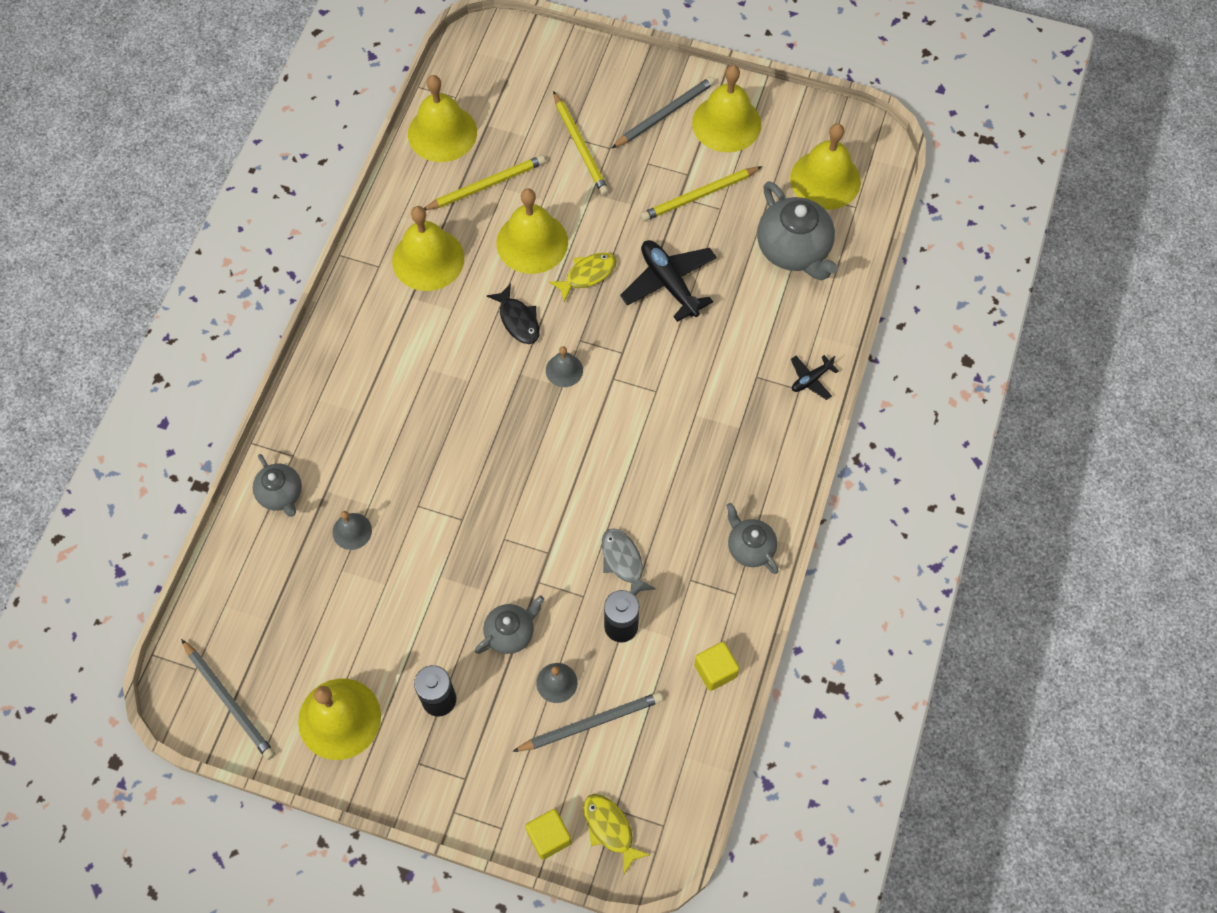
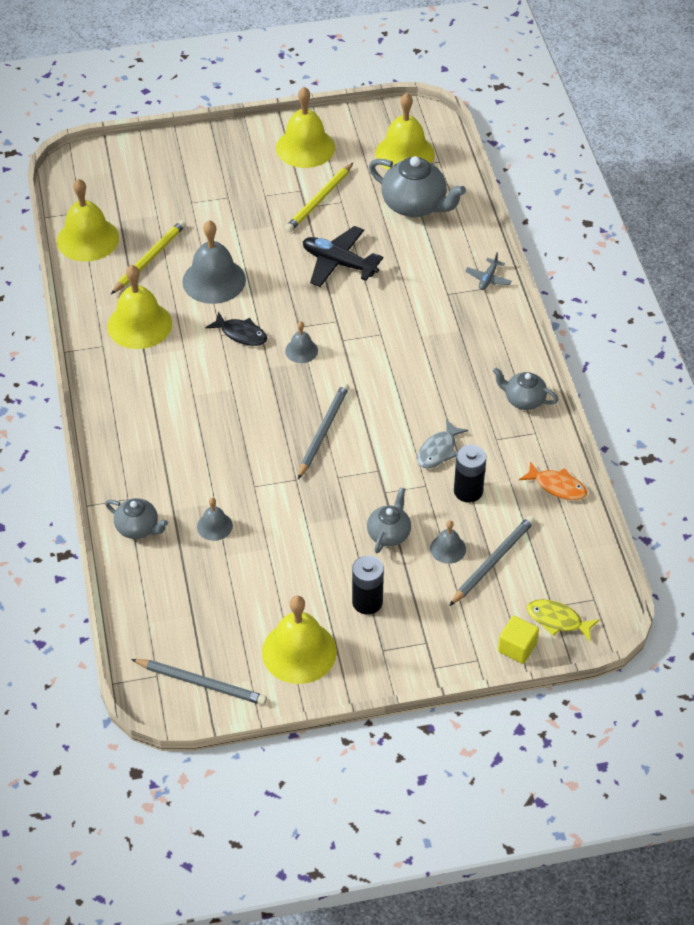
camera: 30 degrees left, 15 degrees down
yellow bell [496,189,568,274] -> grey bell [182,220,246,304]
yellow fish [549,252,617,302] -> none
yellow pencil [553,91,609,196] -> none
grey fish [602,528,656,596] -> grey fish turned 90 degrees counterclockwise [417,419,468,468]
grey pencil [612,77,715,148] -> grey pencil moved to [298,383,349,479]
yellow cube [694,642,739,691] -> orange fish [519,461,587,500]
black plane [791,355,839,400] -> grey plane [465,252,512,290]

